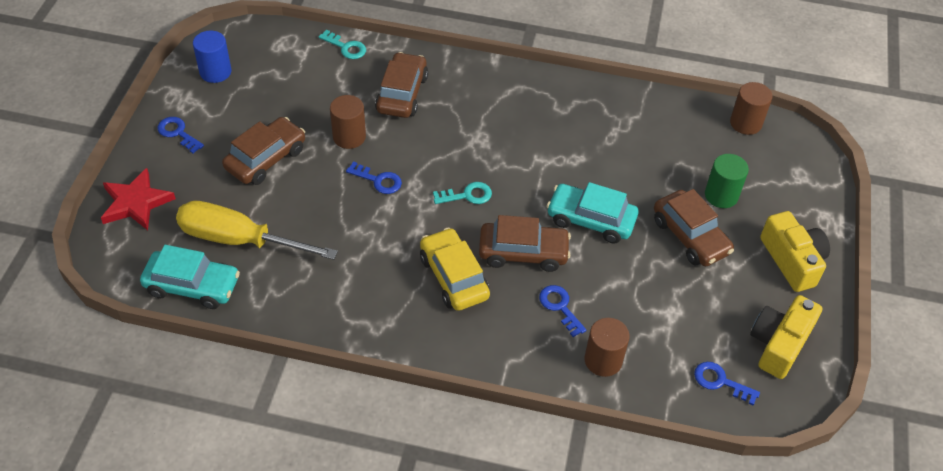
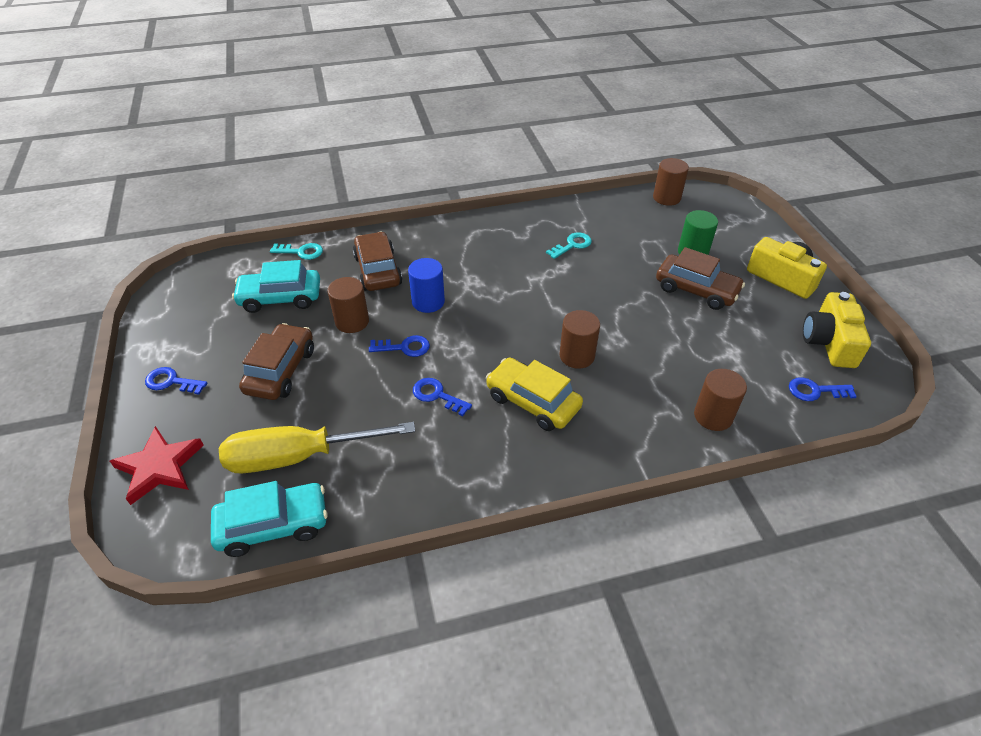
camera: 25 degrees left, 5 degrees down
blue cylinder [193,31,231,83] -> blue cylinder moved to [408,258,445,313]
turquoise key [433,182,492,204] -> turquoise key moved to [546,232,592,259]
brown car [479,215,571,272] -> brown cylinder [559,310,600,369]
blue key [539,285,586,337] -> blue key moved to [413,378,472,416]
turquoise car [546,182,639,244] -> turquoise car moved to [232,260,320,313]

